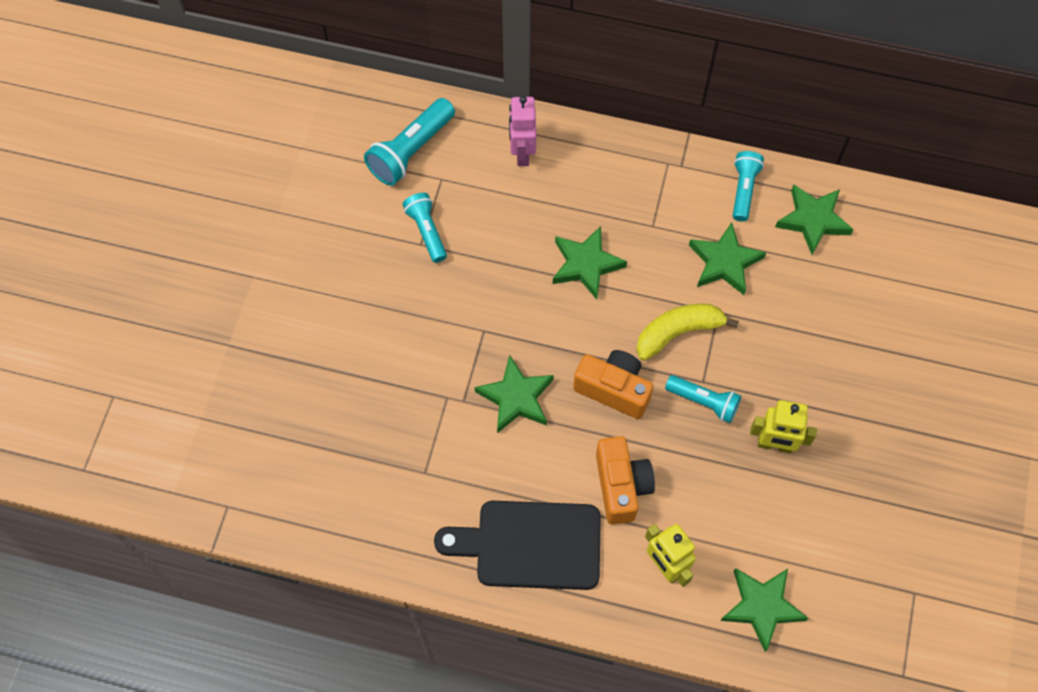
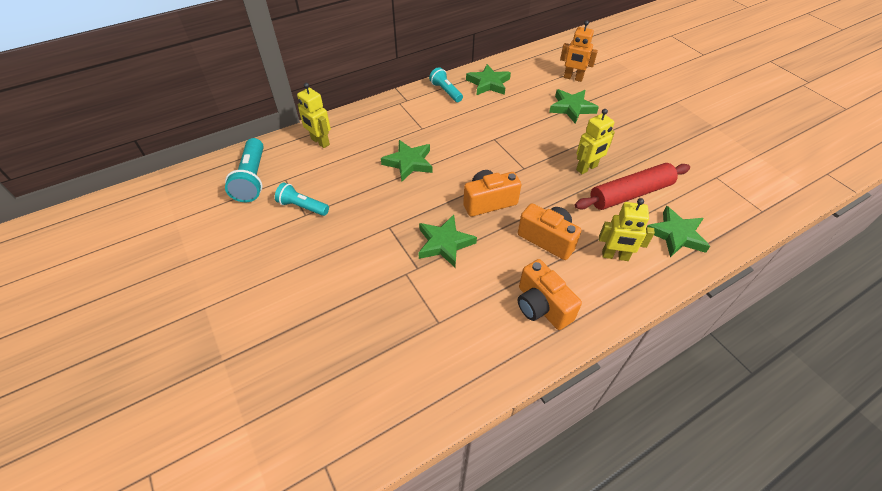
camera: 45 degrees left, 15 degrees down
black cutting board [434,501,601,590] -> orange camera [518,259,582,330]
pink robot [509,96,536,166] -> yellow robot [297,83,331,148]
yellow banana [636,304,739,361] -> none
turquoise flashlight [665,375,741,423] -> none
green star [689,222,766,295] -> green star moved to [549,89,599,123]
none -> orange robot [560,20,598,82]
none -> red rolling pin [574,163,690,210]

